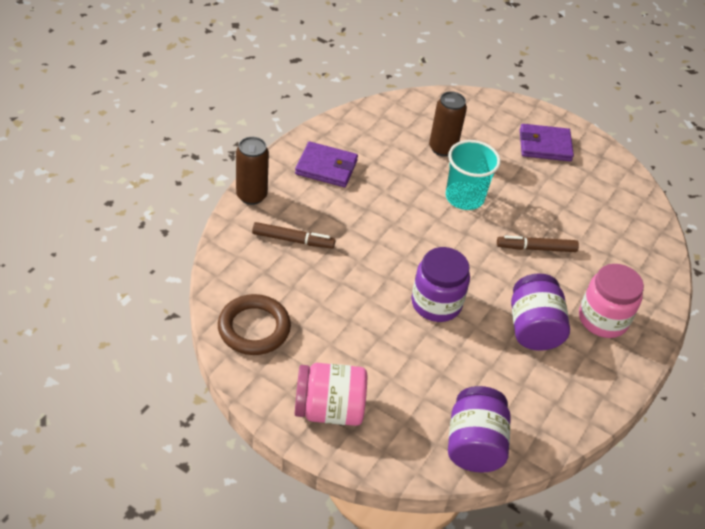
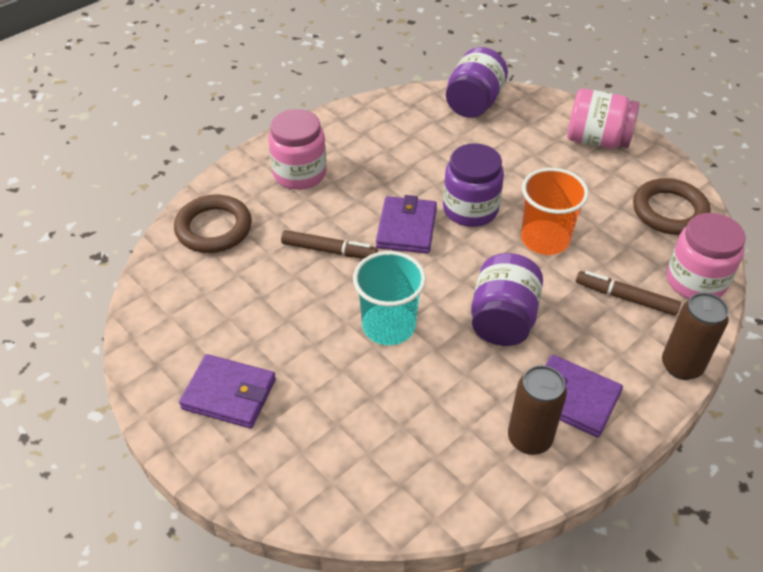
camera: 160 degrees left, 0 degrees up
brown can [429,91,467,156] -> brown can moved to [508,365,567,455]
purple jar [511,273,570,351] -> purple jar moved to [471,253,543,346]
none -> brown ring [174,194,252,253]
none -> purple wallet [376,195,437,254]
none -> orange cup [521,168,589,255]
none -> pink jar [667,213,746,299]

